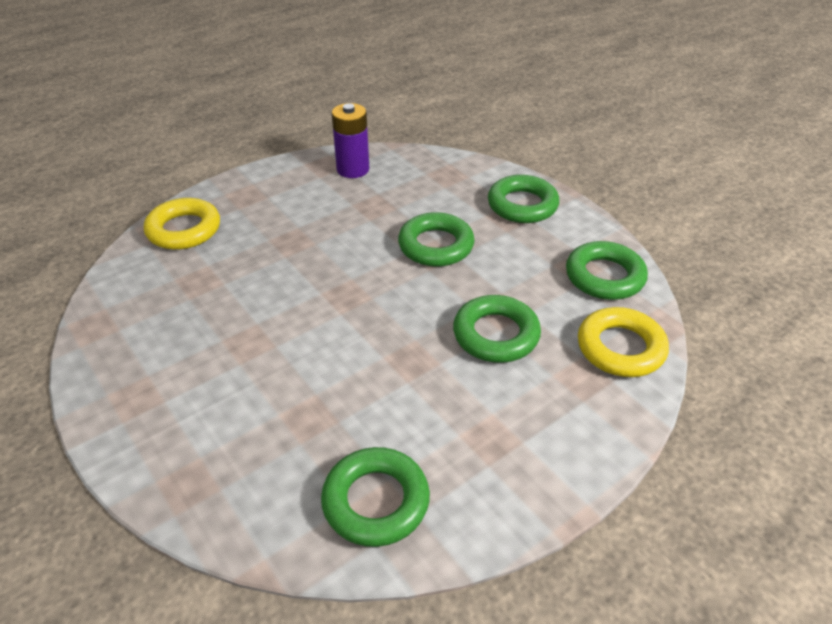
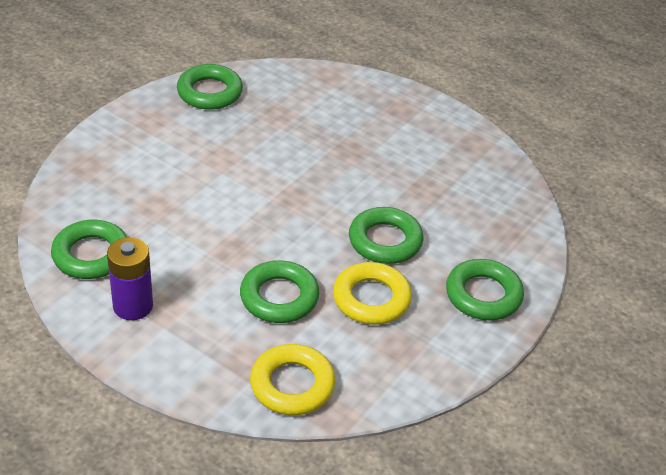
camera: 70 degrees right, 0 degrees up
yellow ring [144,198,220,250] -> yellow ring moved to [333,262,412,325]
purple battery [332,103,369,178] -> purple battery moved to [107,237,153,320]
green ring [566,241,648,300] -> green ring moved to [177,64,243,110]

